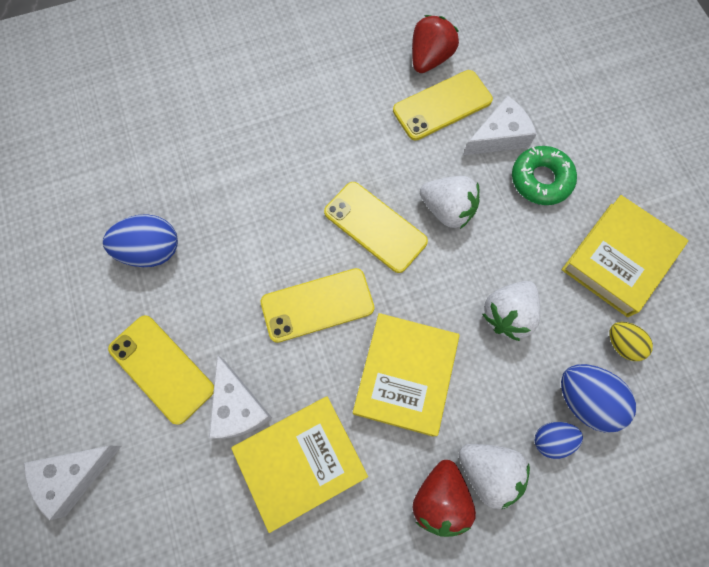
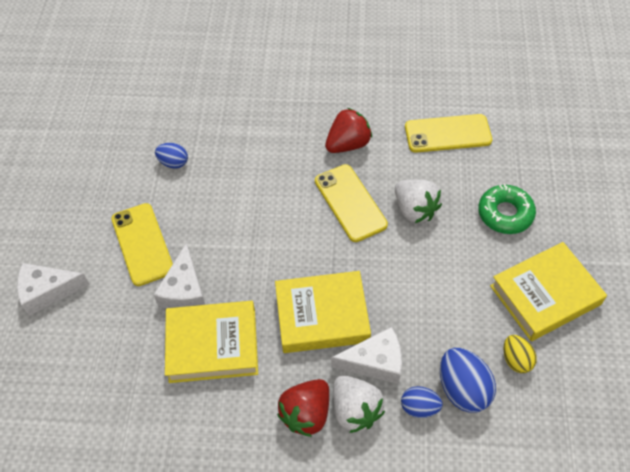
camera: 25 degrees right, 15 degrees down
blue egg [103,214,178,267] -> blue egg [155,143,188,169], size x0.61
yellow phone [261,268,374,343] -> none
yellow book [353,313,459,437] -> yellow book turned 45 degrees clockwise [275,271,371,353]
red strawberry [412,15,459,73] -> red strawberry moved to [325,108,372,153]
white cheese [463,95,537,155] -> white cheese moved to [331,327,402,384]
white strawberry [482,281,540,341] -> none

